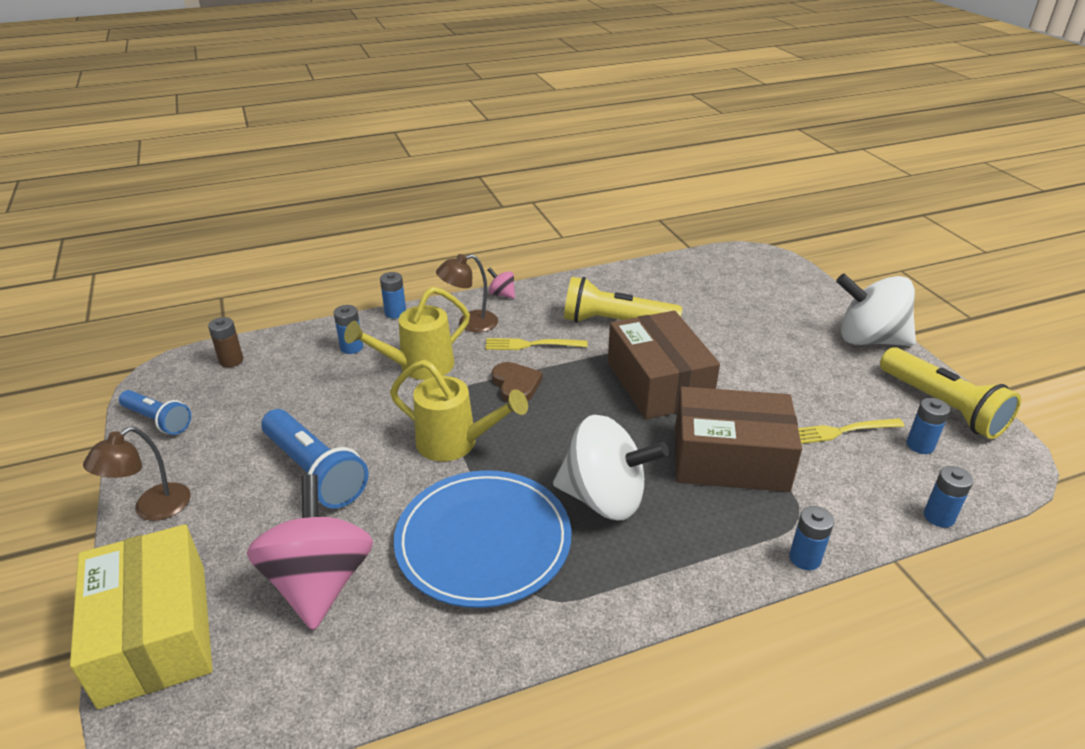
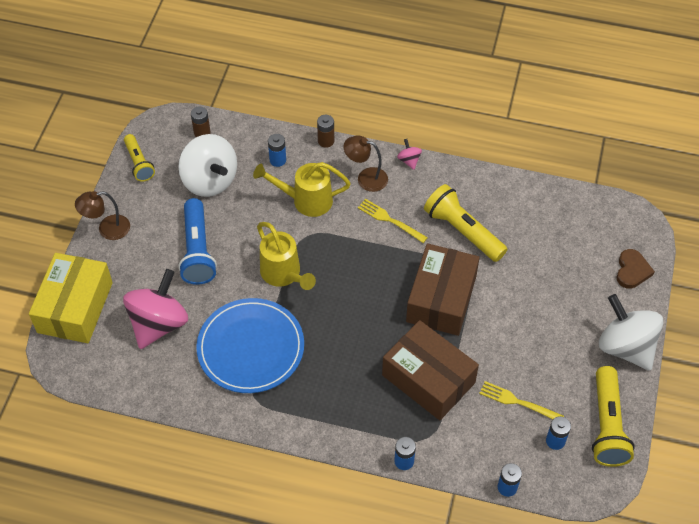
camera: 35 degrees right, 20 degrees up
blue flashlight [119,390,191,435] -> yellow flashlight [124,134,155,182]
blue battery [380,272,406,319] -> brown battery [317,115,334,148]
brown heart [492,362,543,403] -> brown heart moved to [617,249,655,289]
white spinning top [553,415,669,520] -> white spinning top moved to [178,134,237,197]

